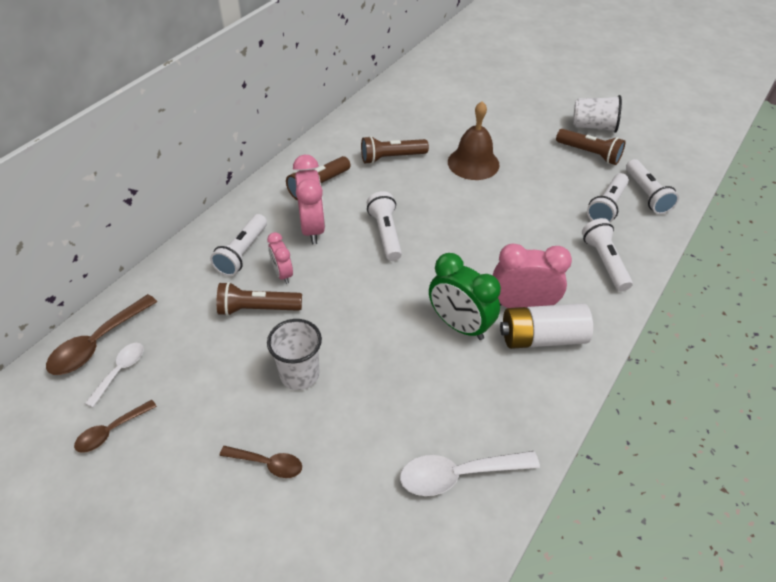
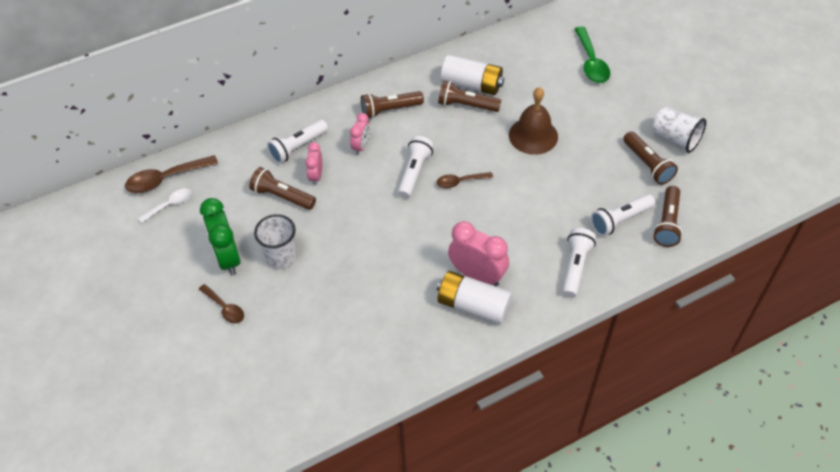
camera: 30 degrees right, 5 degrees up
brown spoon [74,400,157,453] -> brown spoon moved to [437,172,493,188]
pink clock [293,154,325,244] -> pink clock [350,113,370,155], size x0.57
white spoon [400,451,540,496] -> none
green clock [429,253,501,340] -> green clock moved to [200,198,241,275]
white flashlight [626,159,679,214] -> brown flashlight [653,186,683,247]
none -> white battery [441,55,504,95]
none -> green spoon [575,27,610,83]

